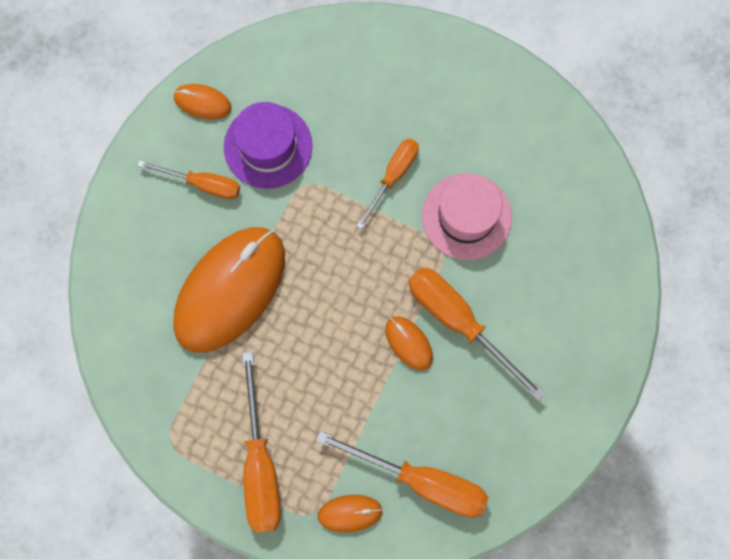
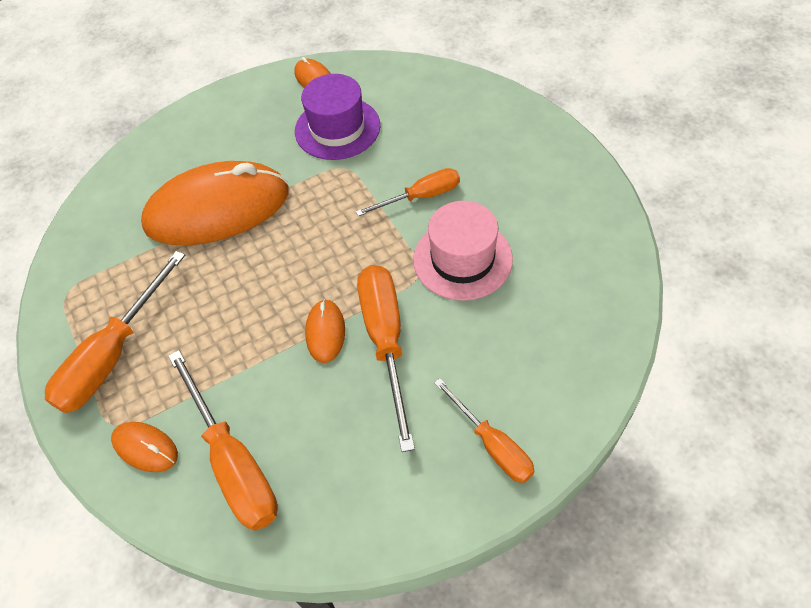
camera: 40 degrees right, 20 degrees down
orange screwdriver [138,160,240,199] -> orange screwdriver moved to [434,378,535,483]

